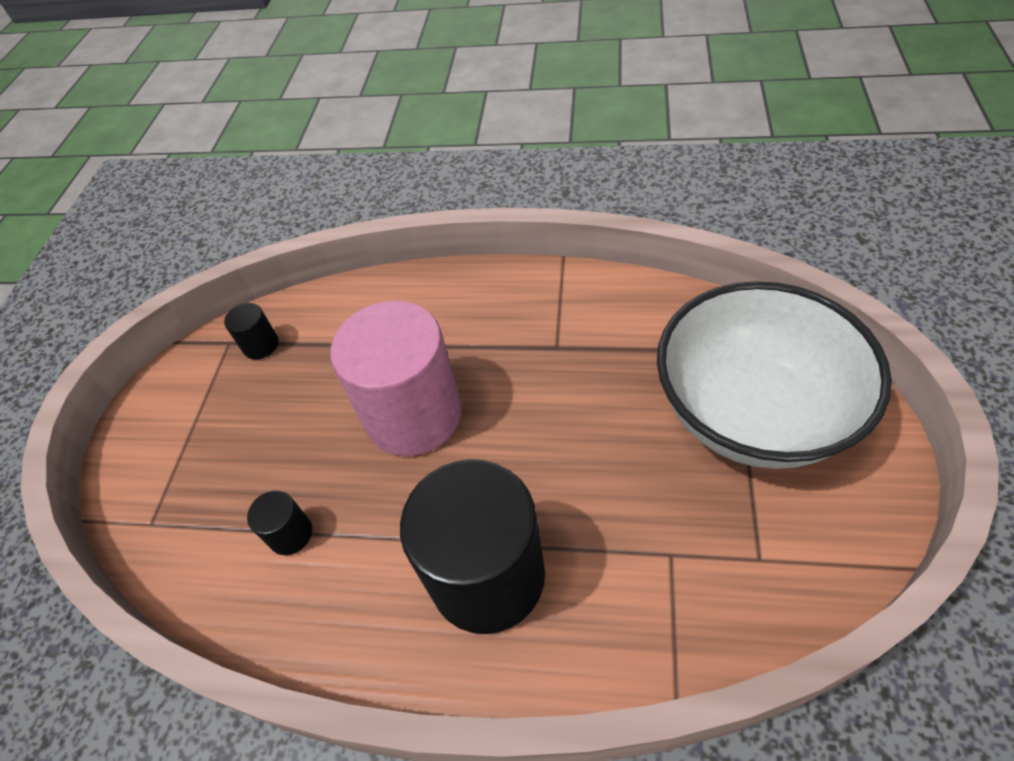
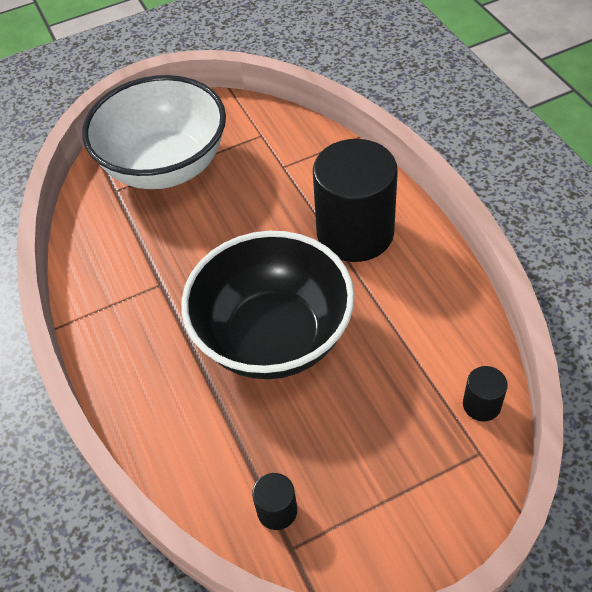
camera: 125 degrees left, 0 degrees up
black cylinder [247,491,312,555] -> black cylinder moved to [463,366,508,421]
pink cylinder [330,301,462,456] -> black bowl [181,231,355,379]

